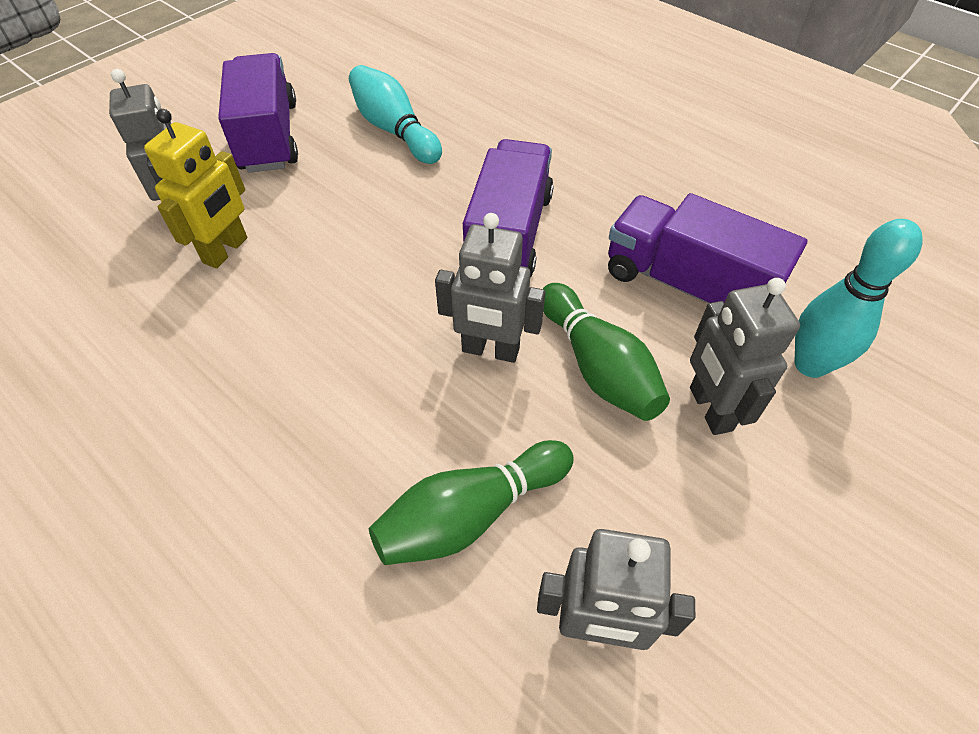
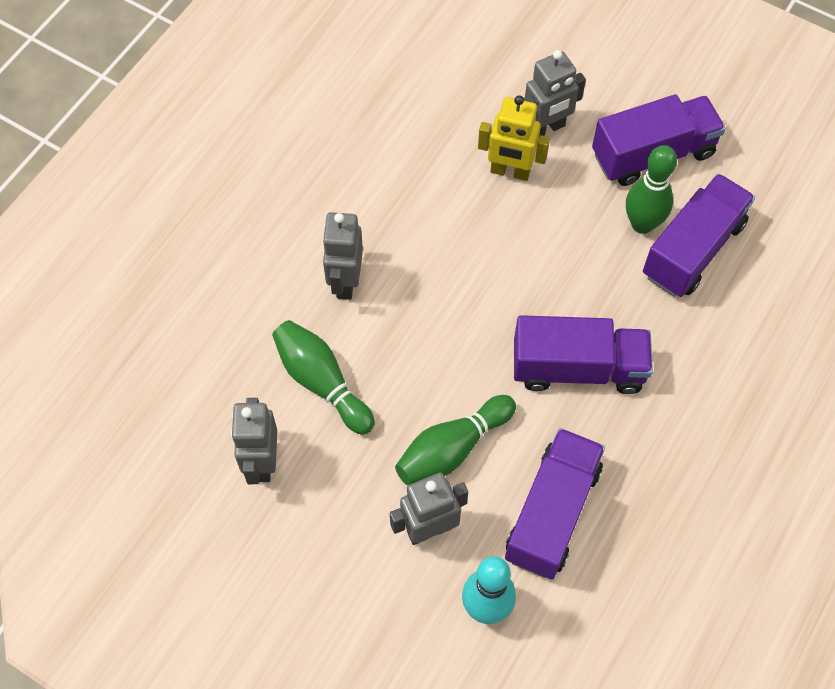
camera: 80 degrees right, 10 degrees up
turquoise bowling pin [349,65,442,164] -> purple truck [643,174,755,297]
grey robot [435,213,545,363] -> grey robot moved to [322,212,363,300]
none -> green bowling pin [626,145,677,234]

